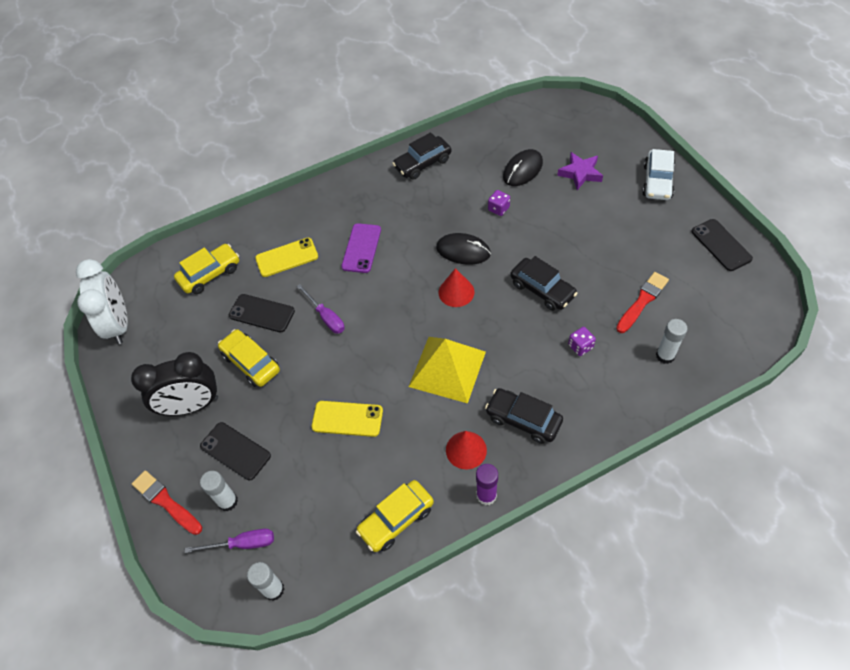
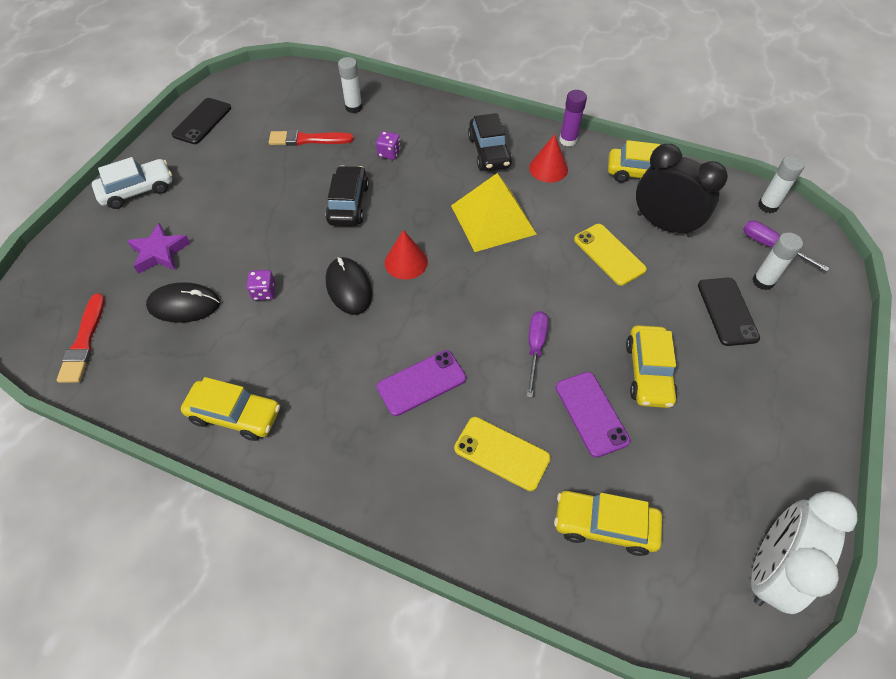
camera: 135 degrees left, 0 degrees up
black clock [131,352,218,416] -> black clock moved to [636,144,728,237]
red brush [132,470,202,535] -> red brush moved to [57,294,105,383]
black phone [229,294,295,333] -> purple phone [556,372,630,458]
black car [392,132,451,180] -> yellow car [181,377,280,441]

